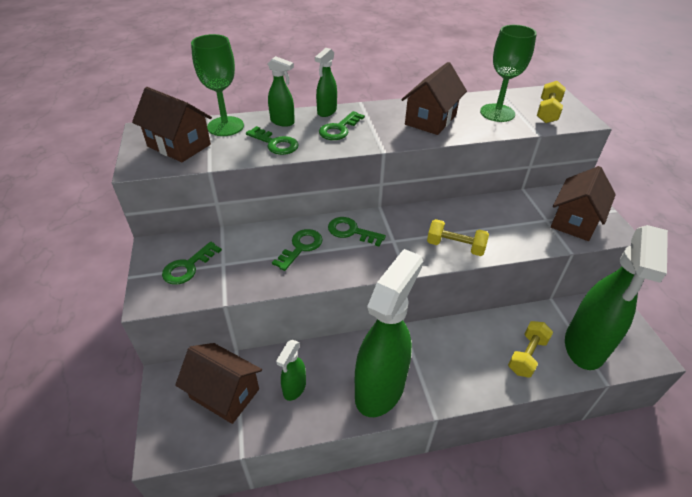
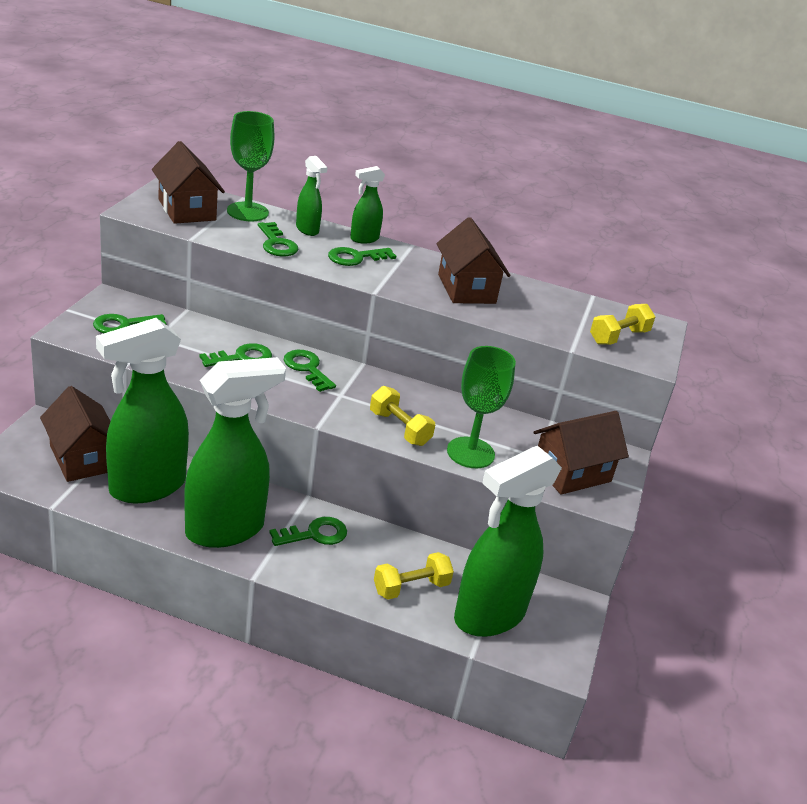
camera: 25 degrees right, 10 degrees down
green spray bottle [276,340,306,401] -> green spray bottle [96,318,189,503], size x2.22
brown house [401,62,467,135] -> brown house turned 75 degrees counterclockwise [436,217,510,304]
green goblet [480,25,537,122] -> green goblet moved to [447,346,516,468]
none -> green key [269,517,347,546]

